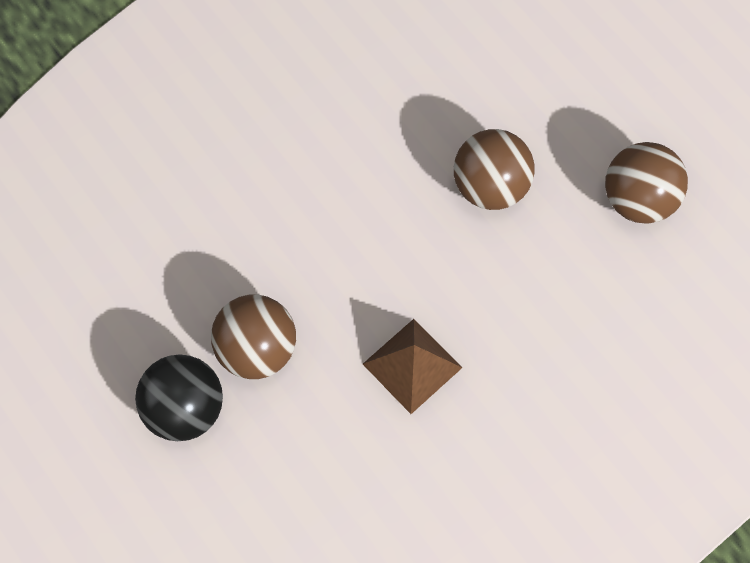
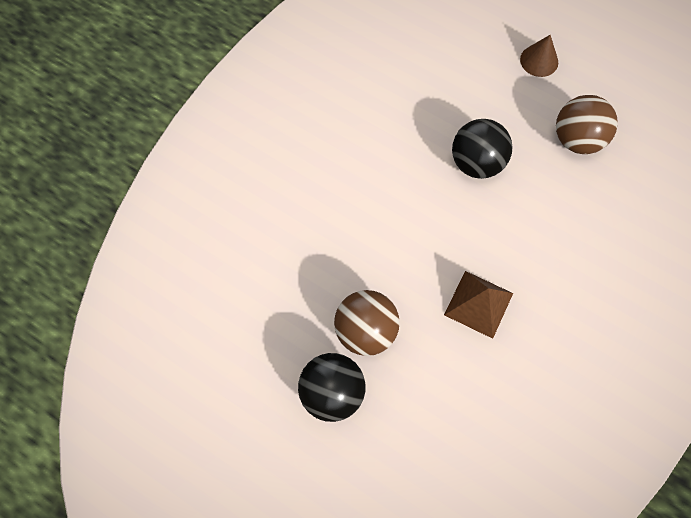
camera: 20 degrees left, 0 degrees up
brown ball [454,129,535,210] -> black ball [452,119,513,179]
none -> brown cone [520,35,558,77]

